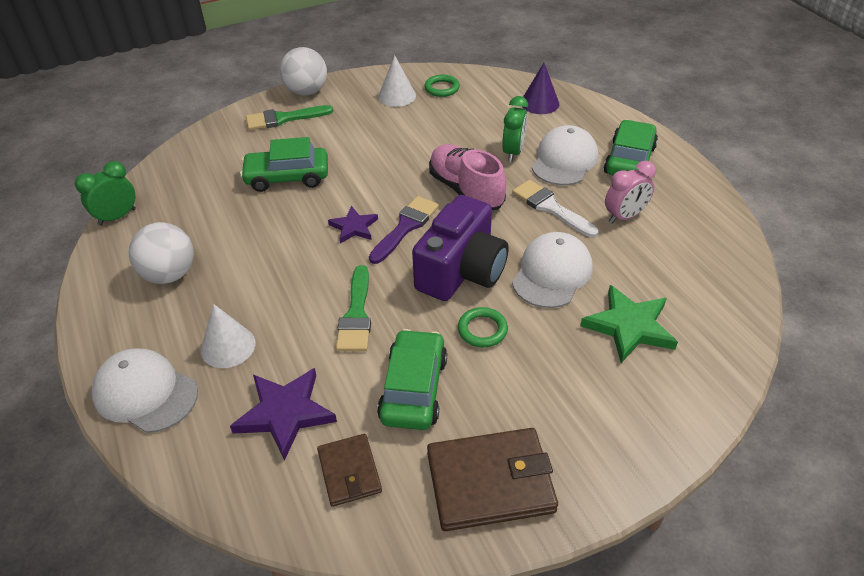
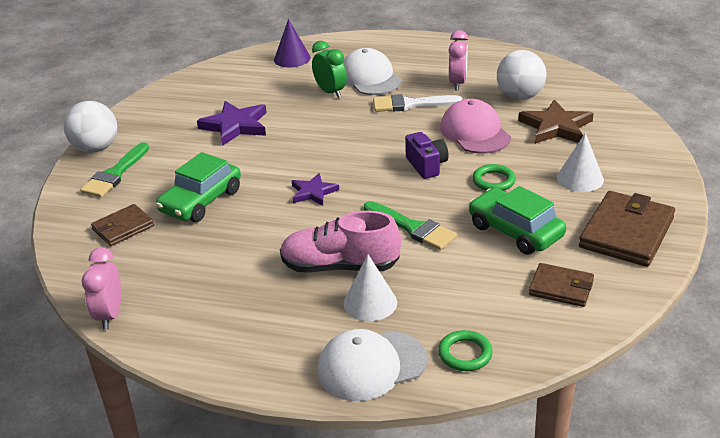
camera: 50 degrees left, 10 degrees down
green clock [75,161,136,226] -> pink clock [82,247,121,330]
white ball [129,222,194,284] -> white ball moved to [497,50,546,100]
purple star [230,368,337,461] -> purple star moved to [197,101,267,146]
purple brush [369,196,439,264] -> none
white cone [378,55,416,107] -> white cone moved to [557,133,604,192]
purple camera [412,195,509,301] -> purple camera [405,132,449,179], size x0.53
green ring [424,75,460,97] -> green ring moved to [438,330,493,371]
pink shoe [429,144,506,210] -> pink shoe moved to [280,211,401,273]
white cap [512,232,592,308] -> pink cap [440,99,511,154]
green star [580,285,678,363] -> brown star [518,99,594,144]
green car [604,120,658,177] -> none
none -> brown wallet [91,204,154,246]

